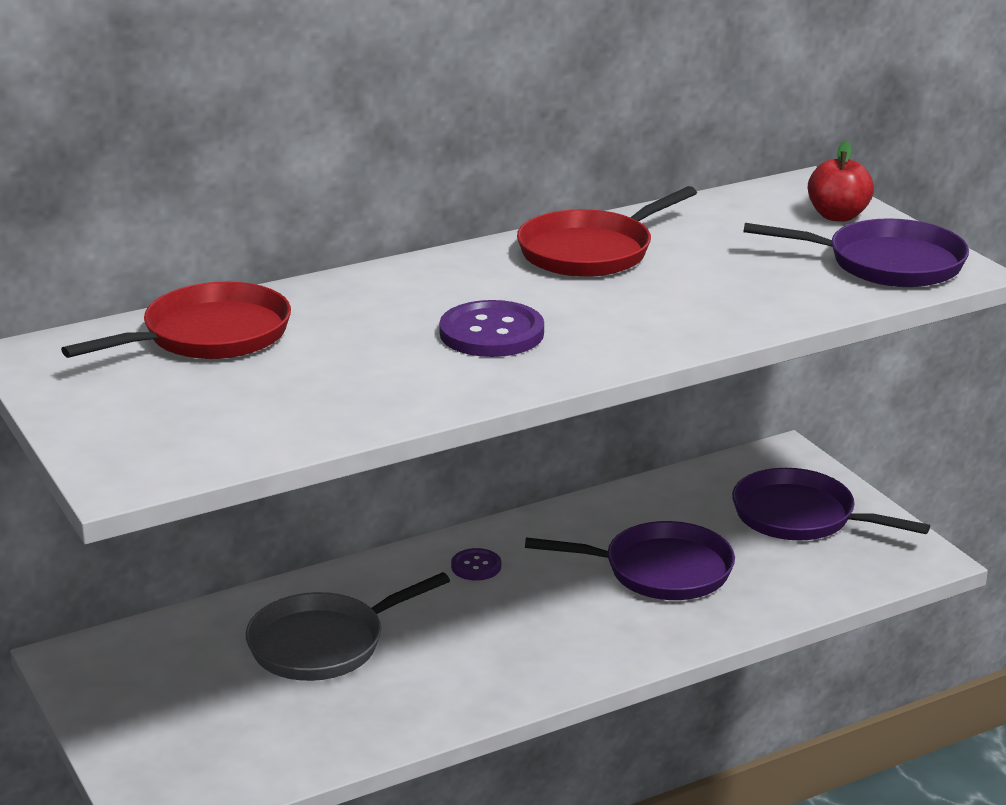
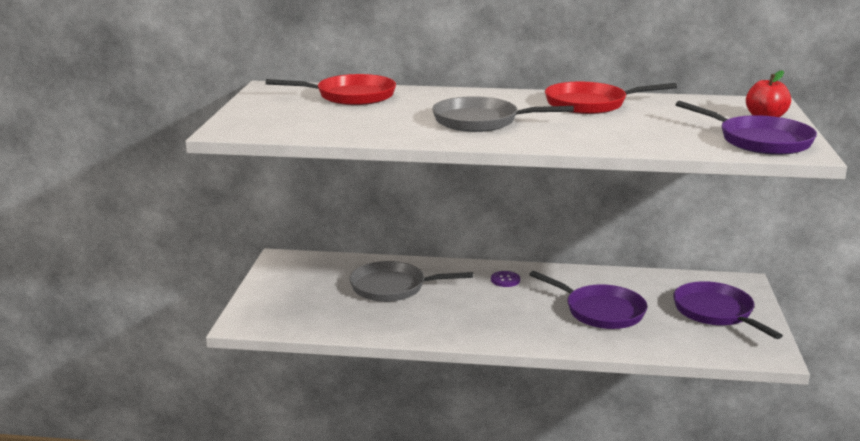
camera: 35 degrees right, 5 degrees down
purple button [439,300,544,357] -> grey pan [432,96,574,132]

